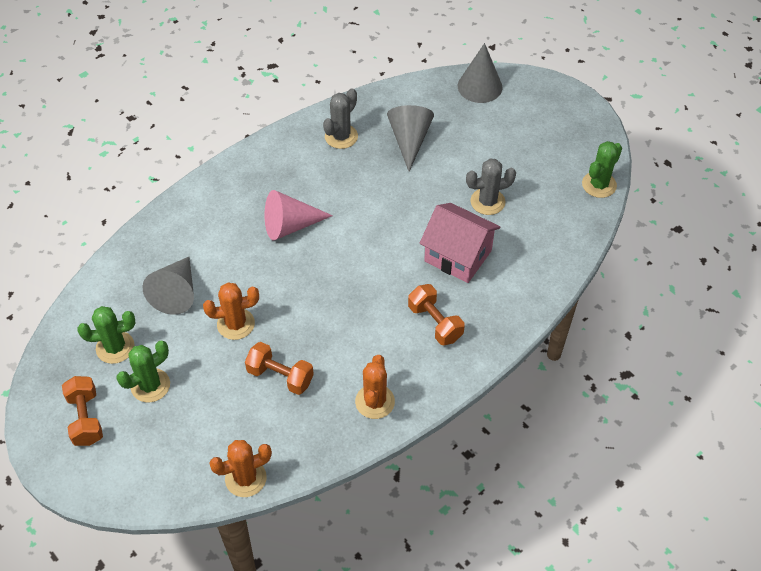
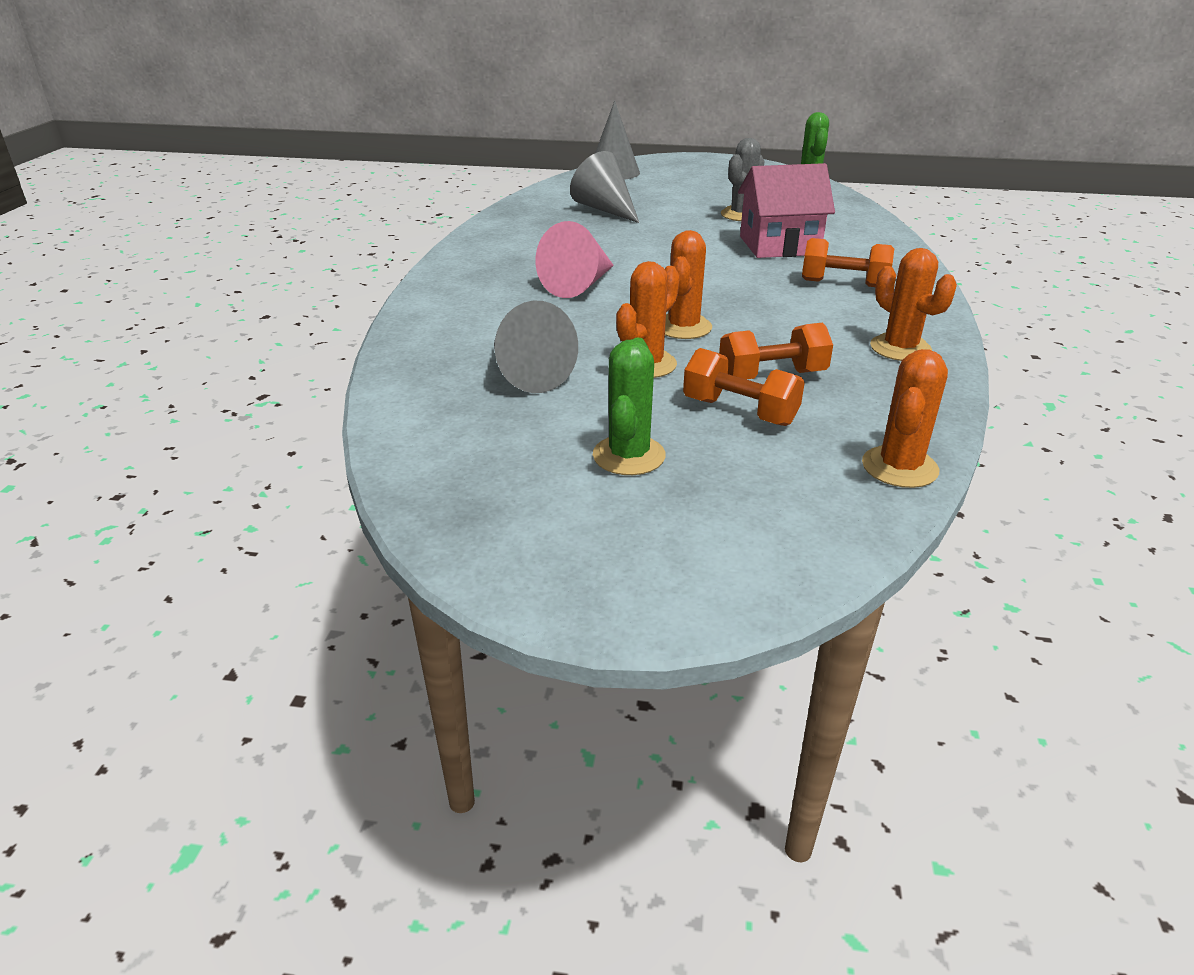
camera: 40 degrees left, 20 degrees down
orange dumbbell [62,376,103,446] -> orange dumbbell moved to [683,348,805,426]
green cactus [77,306,135,364] -> none
grey cactus [323,88,358,149] -> none
none -> orange cactus [665,230,712,339]

